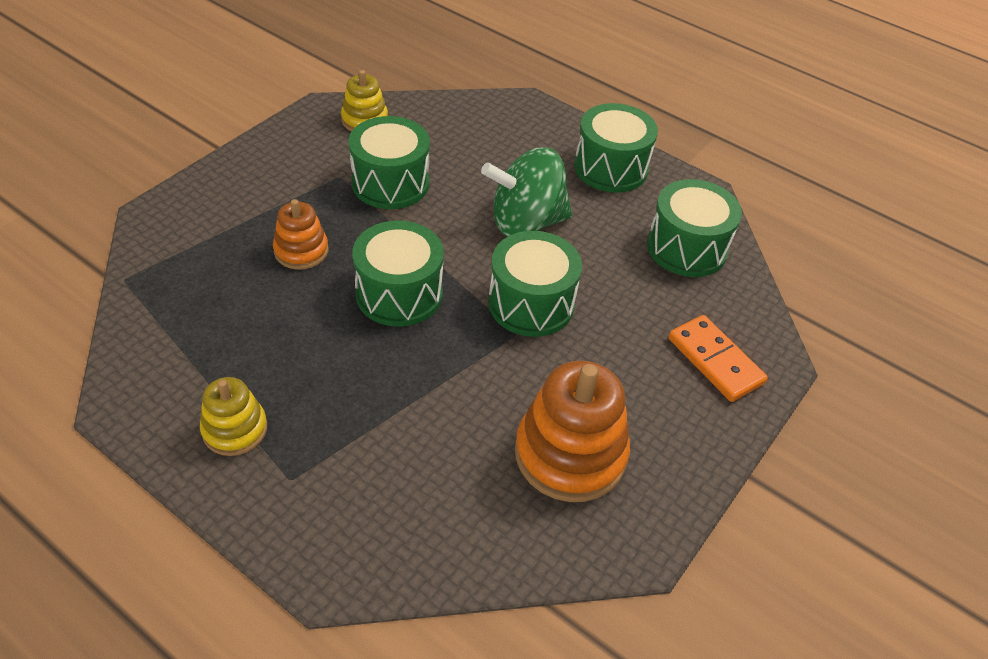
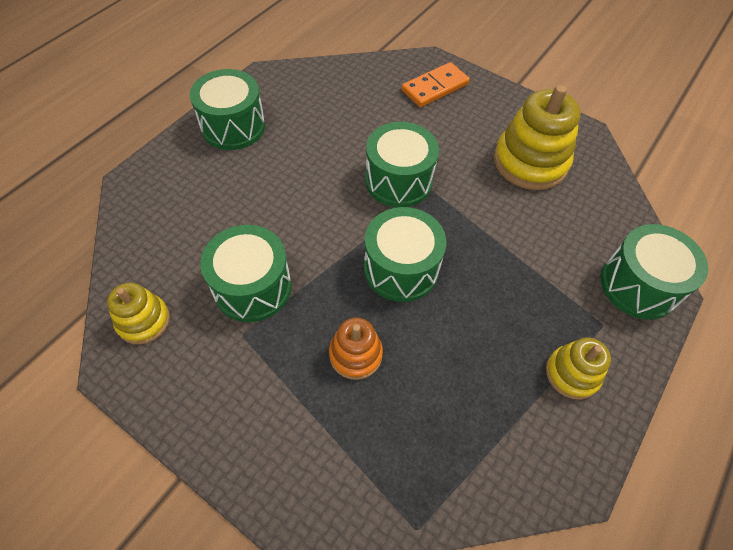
camera: 90 degrees left, 10 degrees up
green spinning top [481,147,572,236] -> none
orange stacking toy [515,361,630,502] -> yellow stacking toy [494,85,581,190]
green drum [647,179,742,277] -> green drum moved to [601,224,708,319]

